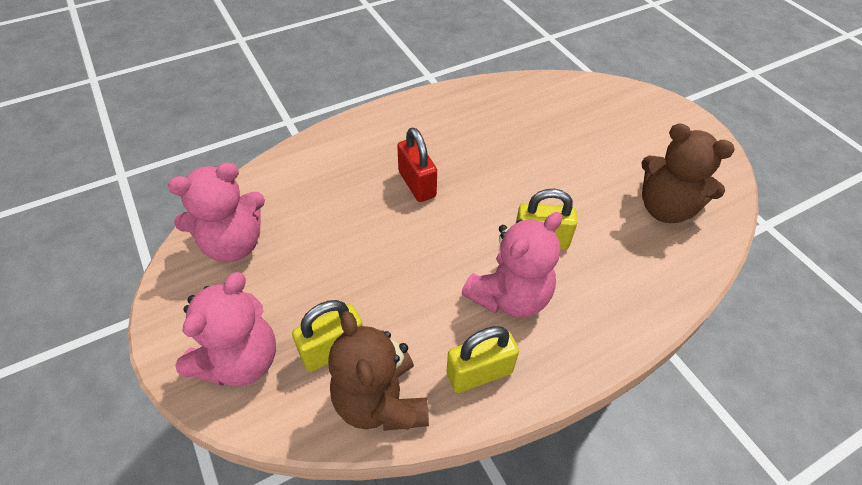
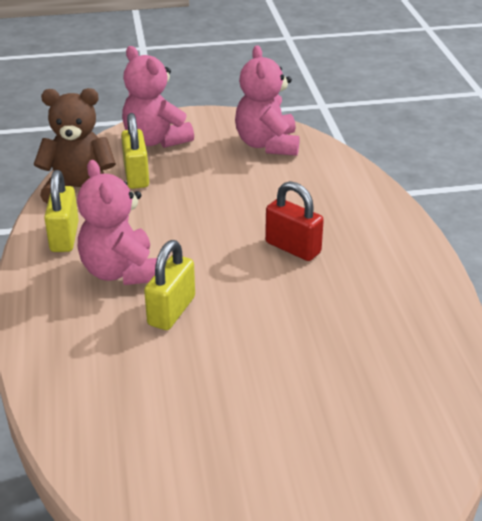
camera: 110 degrees right, 15 degrees down
red padlock [397,128,437,202] -> red padlock turned 45 degrees clockwise [265,181,324,261]
brown teddy bear [641,123,735,223] -> none

